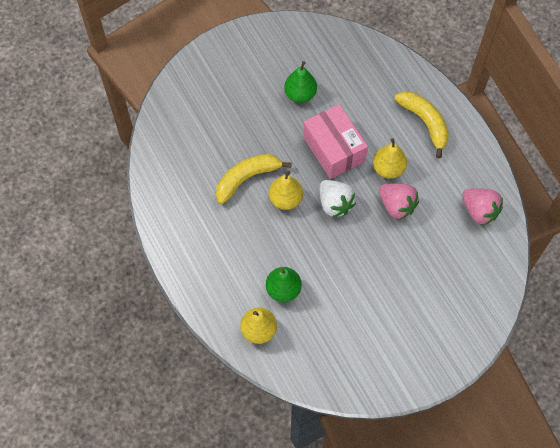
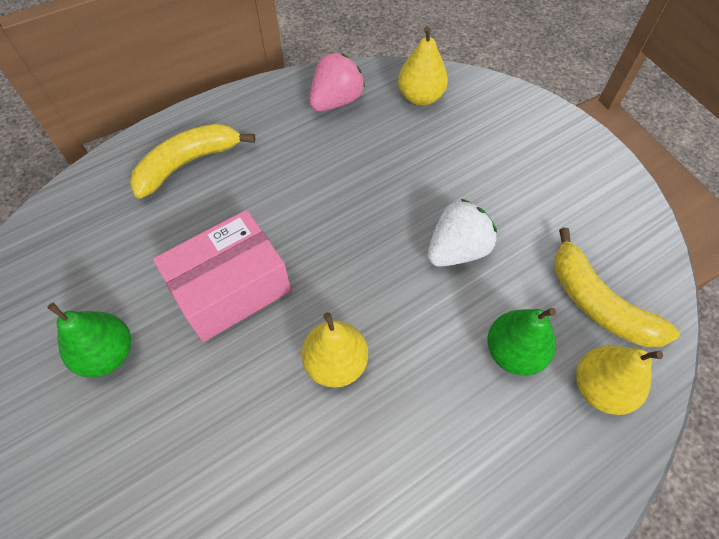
camera: 95 degrees left, 5 degrees down
yellow banana [216,154,292,204] -> yellow banana moved to [554,228,680,347]
white strawberry [320,180,356,218] -> white strawberry moved to [428,199,497,267]
yellow pear [373,138,407,179] -> yellow pear moved to [398,26,448,106]
pink strawberry [379,183,419,220] -> none

